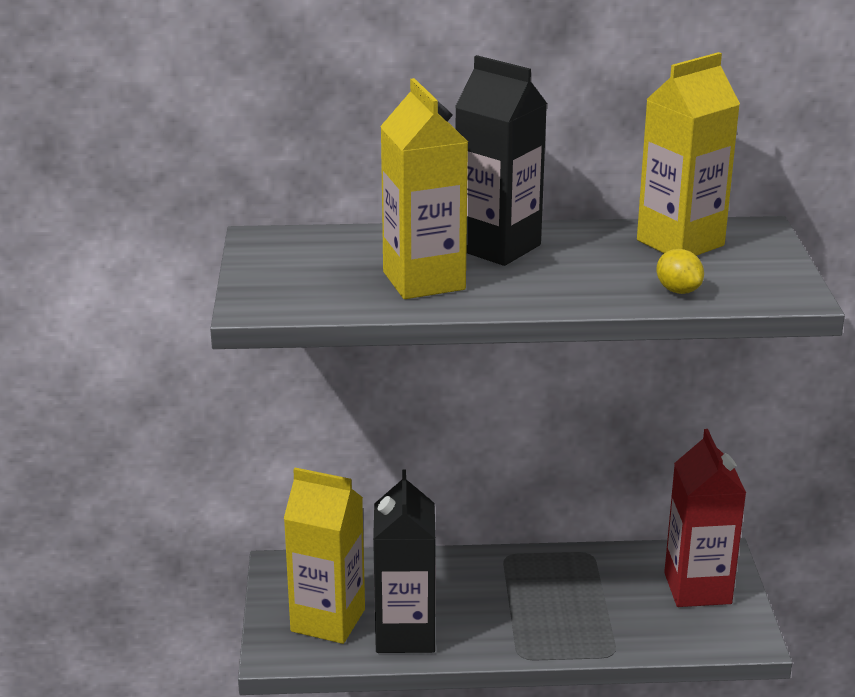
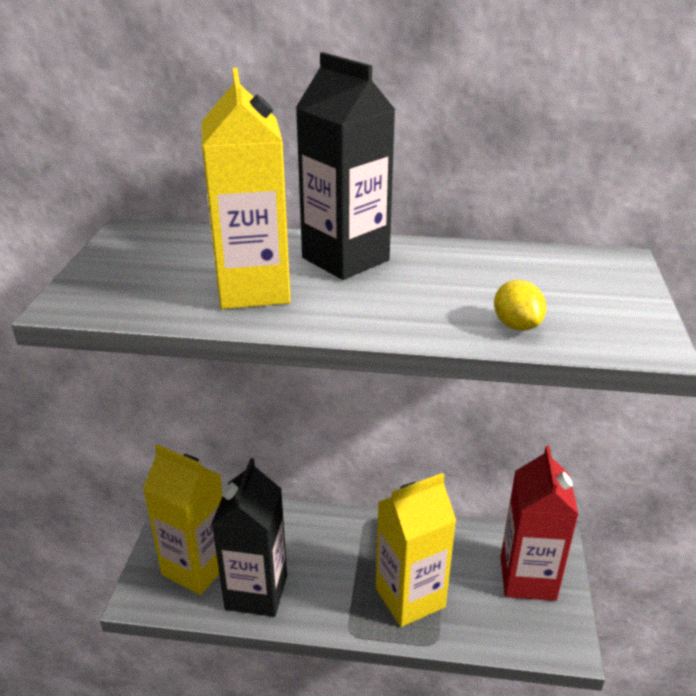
camera: 10 degrees right, 5 degrees up
yellow carton [637,52,740,256] -> yellow carton moved to [376,473,456,627]

